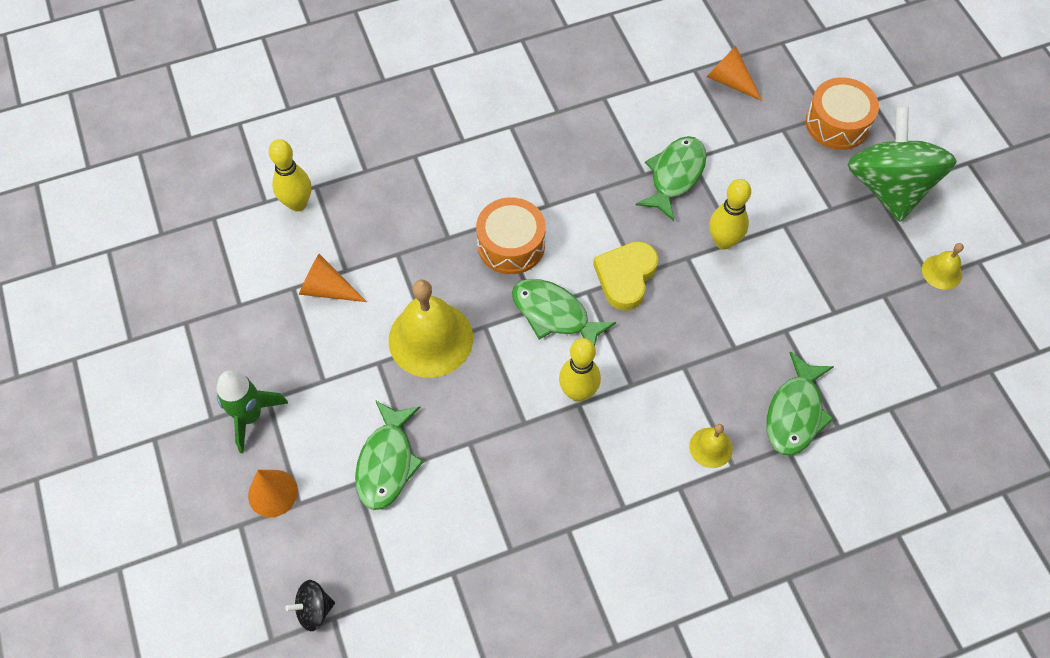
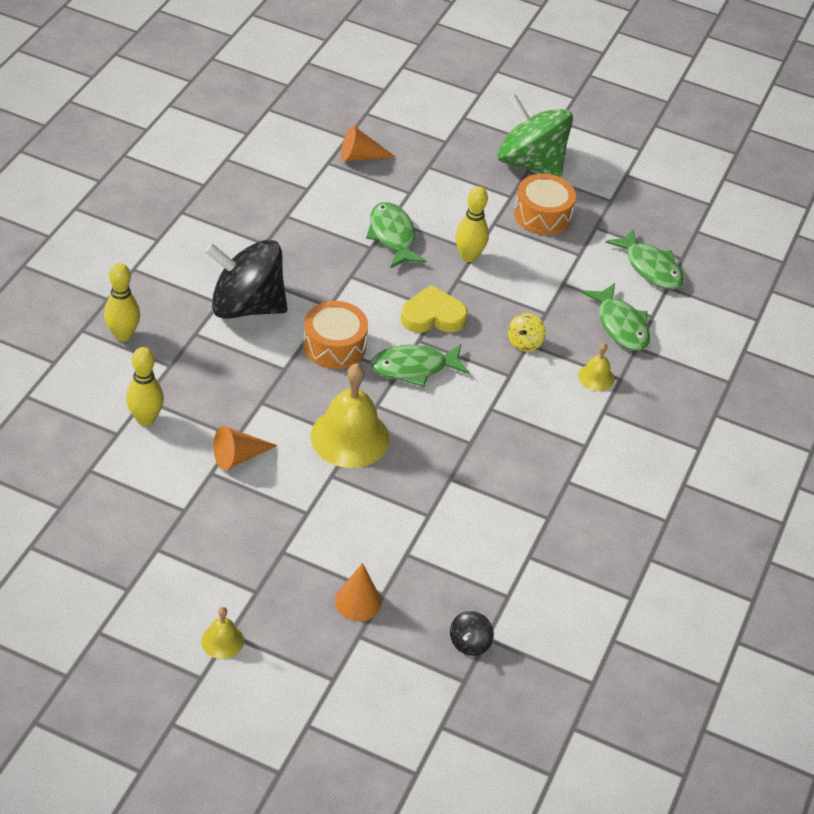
camera: 50 degrees left, 15 degrees down
green rocket [217,371,288,453] -> none
green fish [355,400,424,510] -> green fish moved to [606,228,684,290]
yellow bowling pin [559,338,601,402] -> yellow bowling pin moved to [104,263,140,341]
yellow heart [593,241,659,311] -> yellow heart turned 105 degrees clockwise [401,285,468,333]
orange drum [806,77,879,150] -> orange drum moved to [514,174,576,235]
yellow bell [922,243,964,290] -> yellow bell moved to [201,607,244,659]
none -> black spinning top [205,240,287,319]
none -> yellow spinning top [508,313,546,352]

